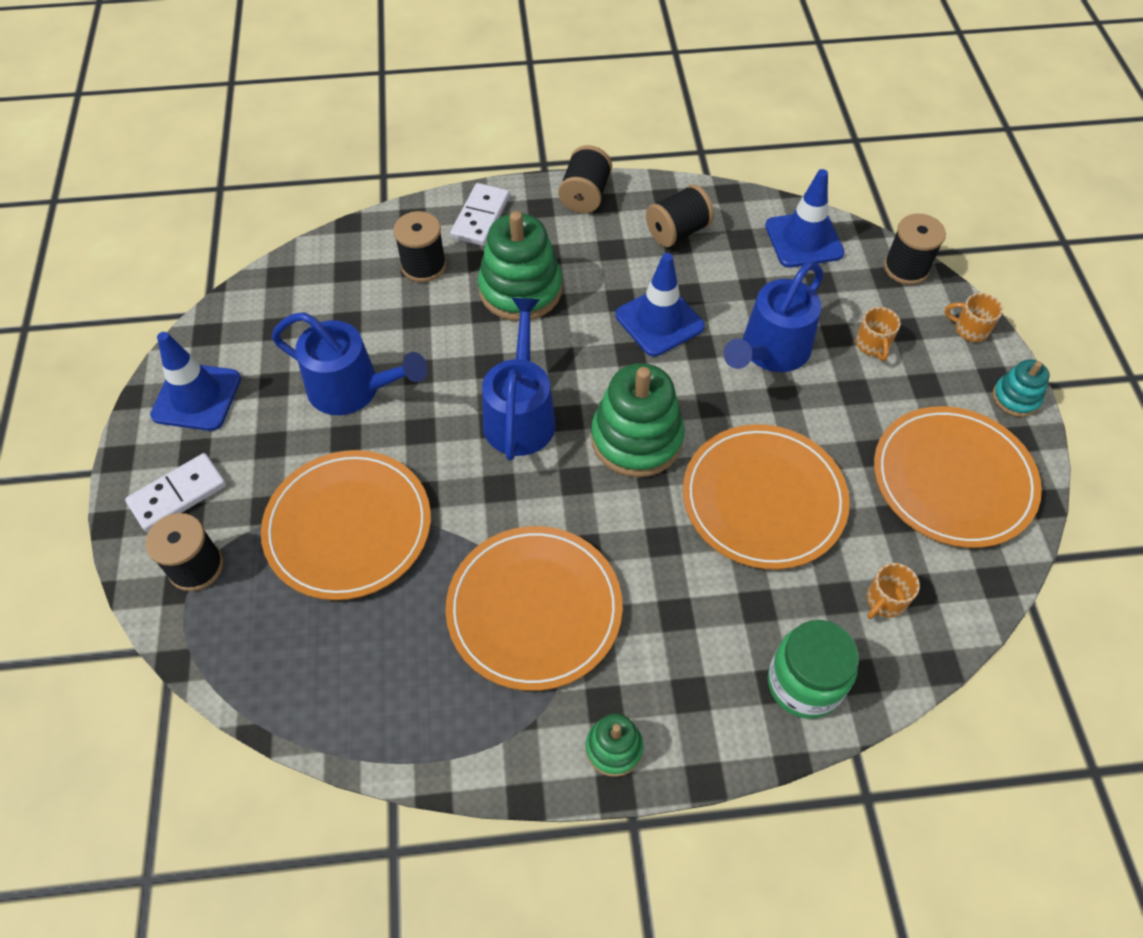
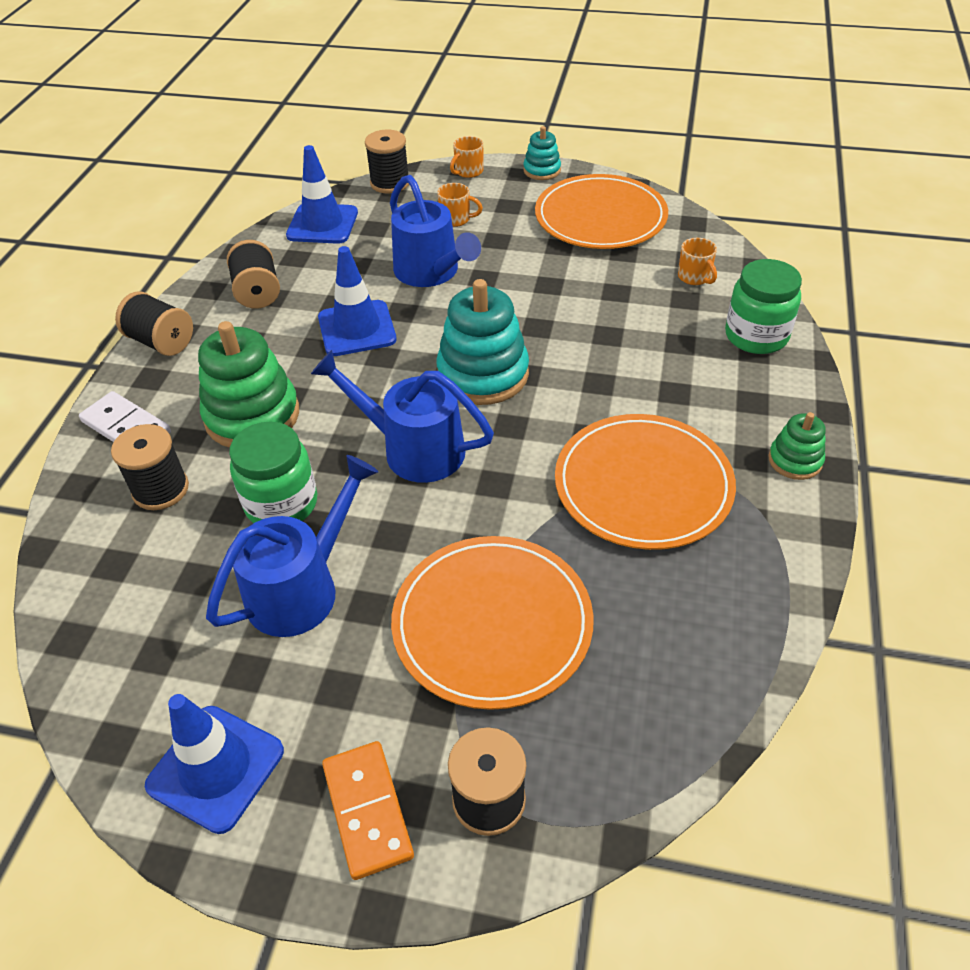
camera: 70 degrees left, 10 degrees down
white domino [125,453,227,532] -> orange domino [322,741,414,880]
green stacking toy [591,363,684,477] -> turquoise stacking toy [437,279,529,405]
orange plate [683,424,850,570] -> none
none -> green jar [229,422,317,523]

